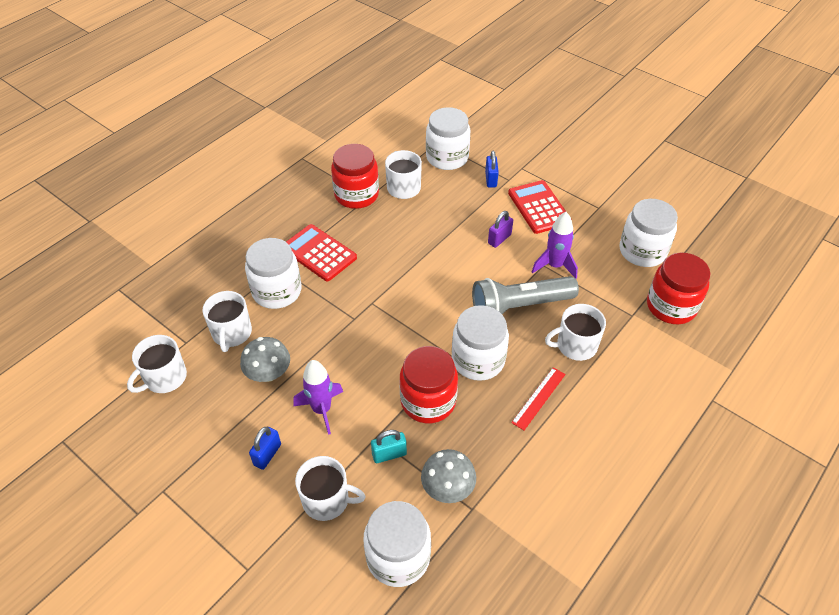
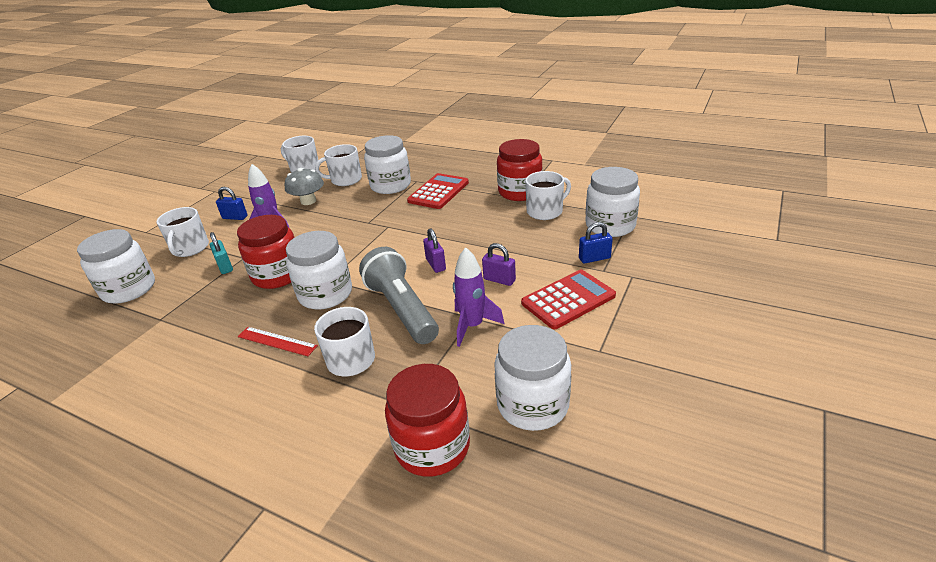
camera: 80 degrees right, 15 degrees down
grey mushroom [421,449,476,503] -> none
none -> purple padlock [423,228,446,273]

